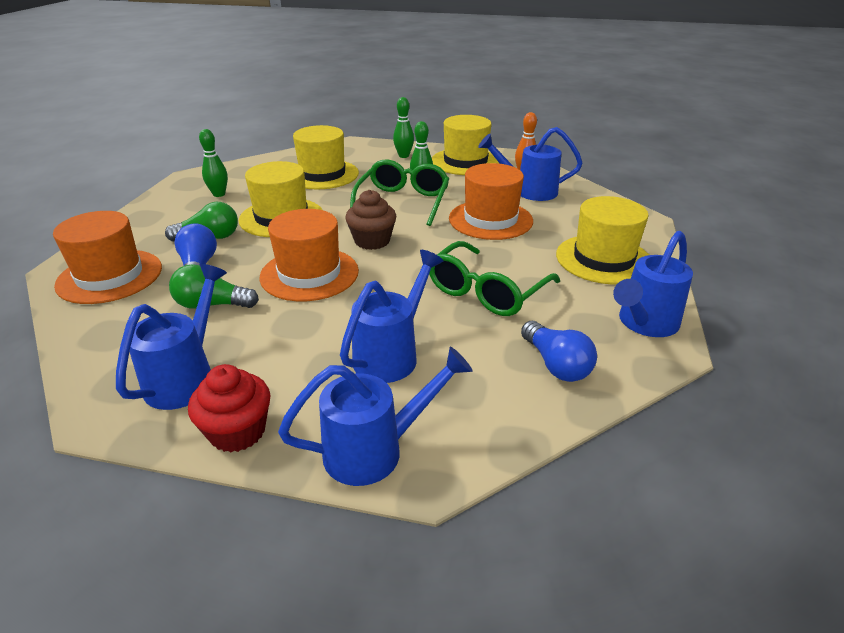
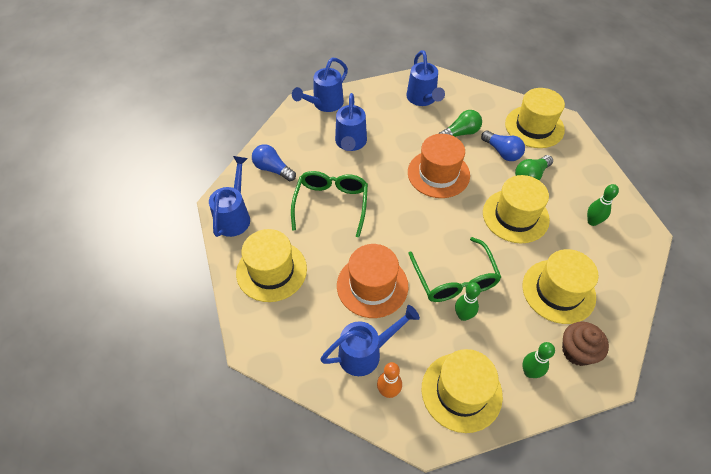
camera: 150 degrees right, 20 degrees up
orange hat [53,211,162,304] -> yellow hat [505,88,565,148]
red cupcake [188,364,270,453] -> none
brown cupcake [345,190,396,250] -> brown cupcake moved to [562,322,609,366]

